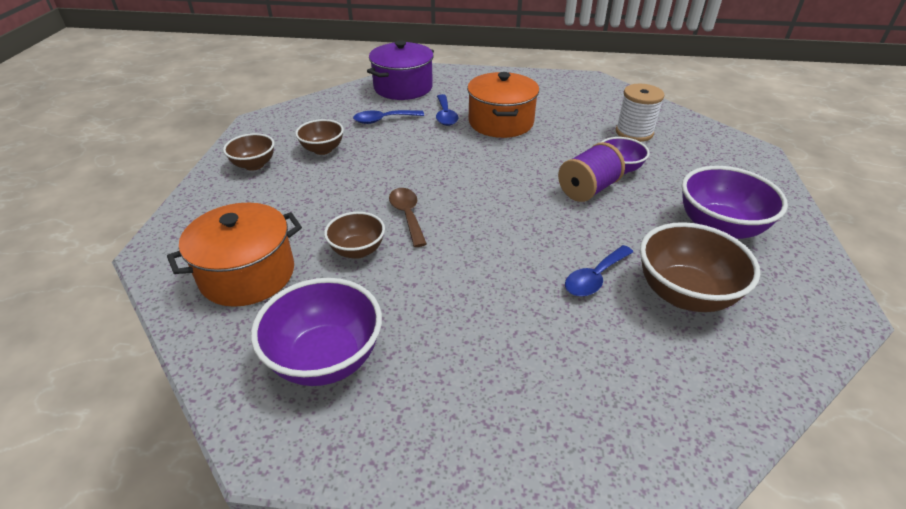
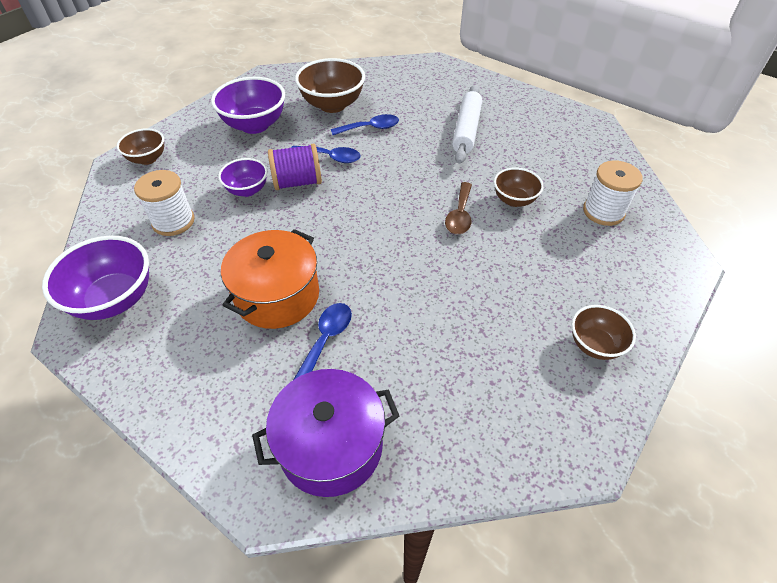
camera: 150 degrees left, 10 degrees up
orange pot [167,203,302,307] -> white spool [583,160,643,226]
purple bowl [251,278,382,386] -> purple bowl moved to [42,236,149,320]
brown bowl [295,119,344,155] -> brown bowl moved to [117,128,164,165]
blue spoon [353,110,424,124] -> blue spoon moved to [291,146,361,163]
none -> white rolling pin [452,85,482,164]

